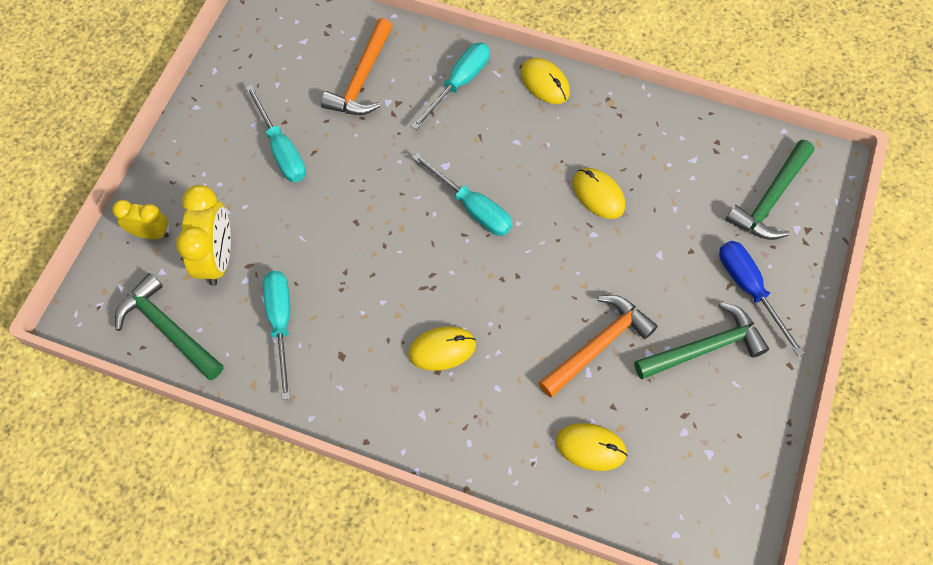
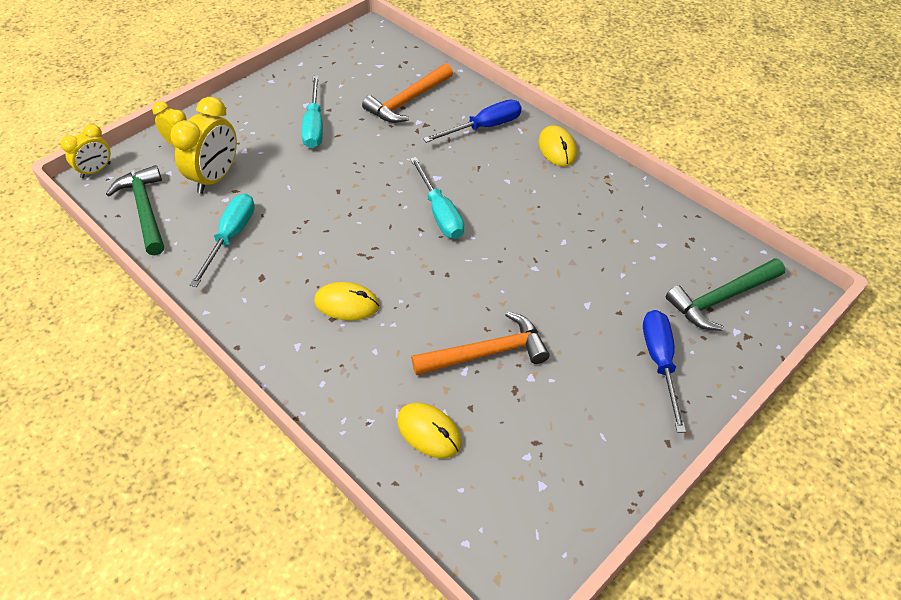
camera: 25 degrees right, 15 degrees down
turquoise screwdriver [411,43,490,130] -> blue screwdriver [423,100,522,143]
yellow mouse [573,168,625,219] -> none
green hammer [634,302,769,379] -> none
none -> yellow clock [61,124,111,178]

